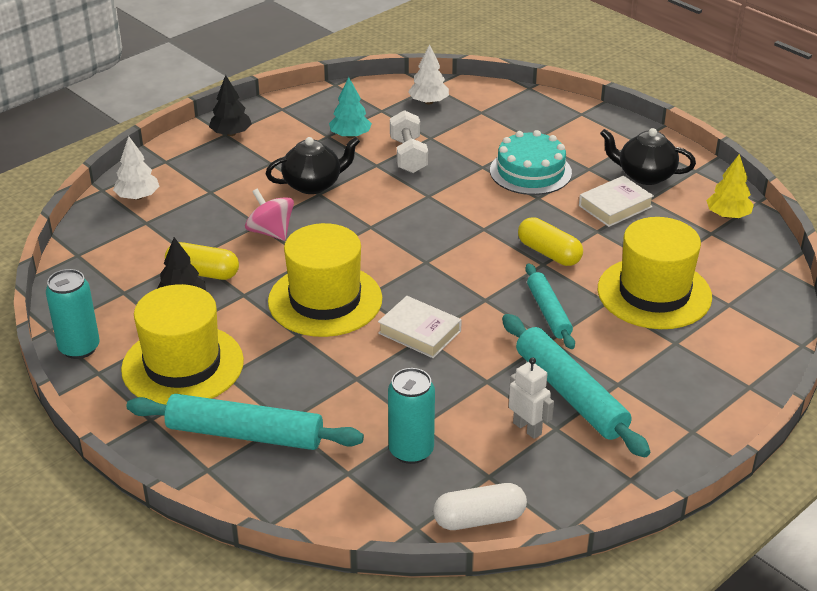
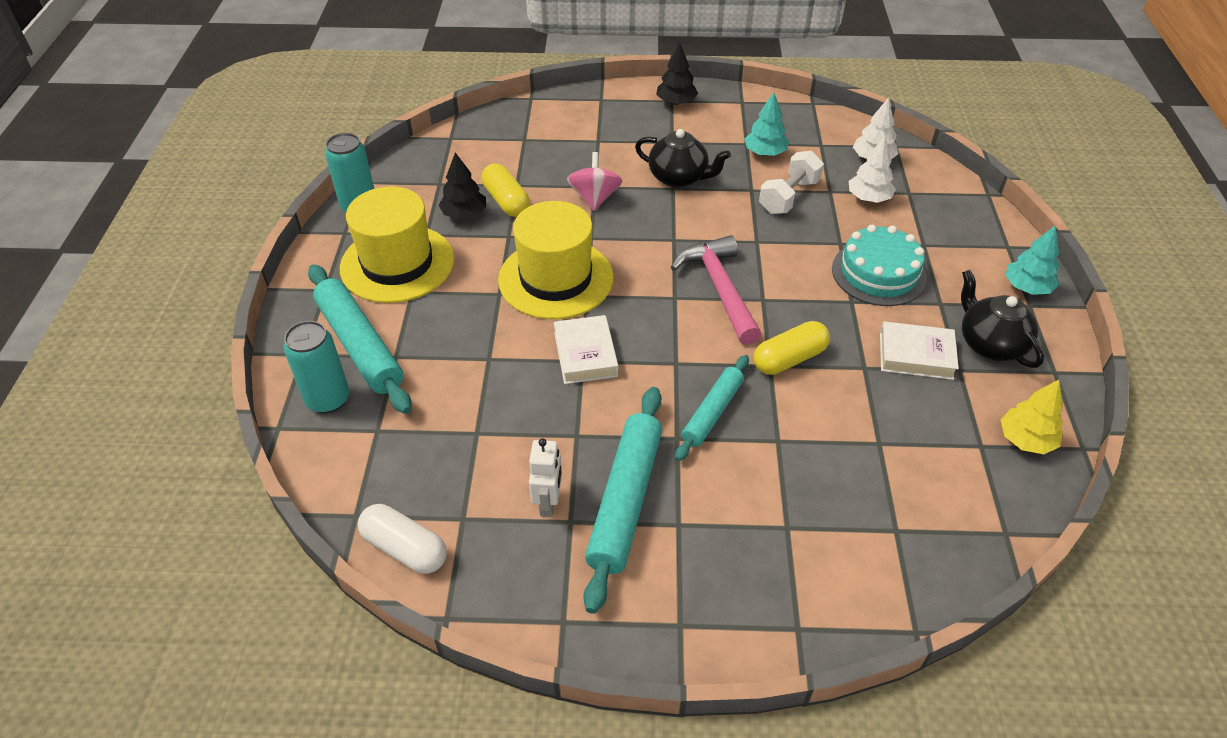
camera: 45 degrees right, 10 degrees up
white tree [113,136,160,200] -> white tree moved to [849,137,896,203]
turquoise can [388,368,435,464] -> turquoise can moved to [284,321,349,413]
yellow capsule [518,217,583,266] -> yellow capsule turned 60 degrees clockwise [753,321,830,375]
yellow hat [598,217,712,329] -> none
none -> pink hammer [671,235,761,345]
none -> turquoise tree [1005,225,1059,295]

